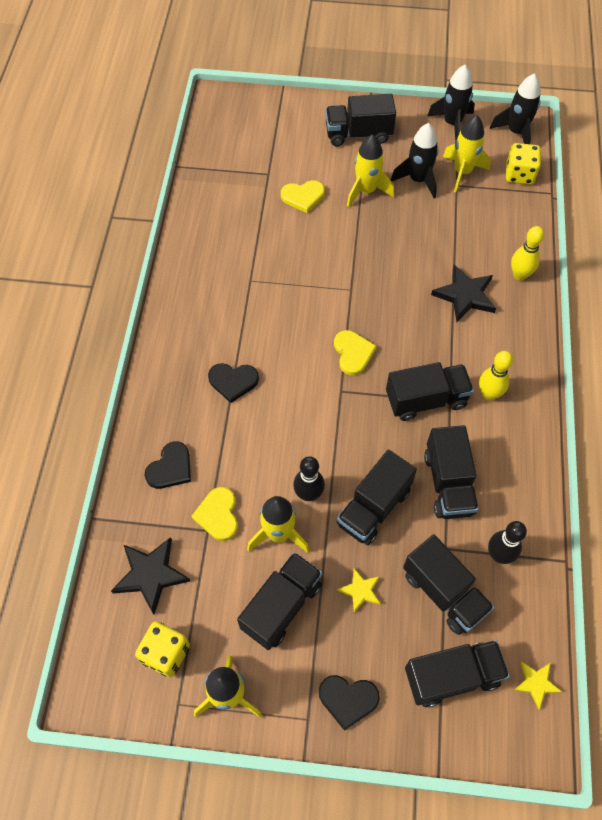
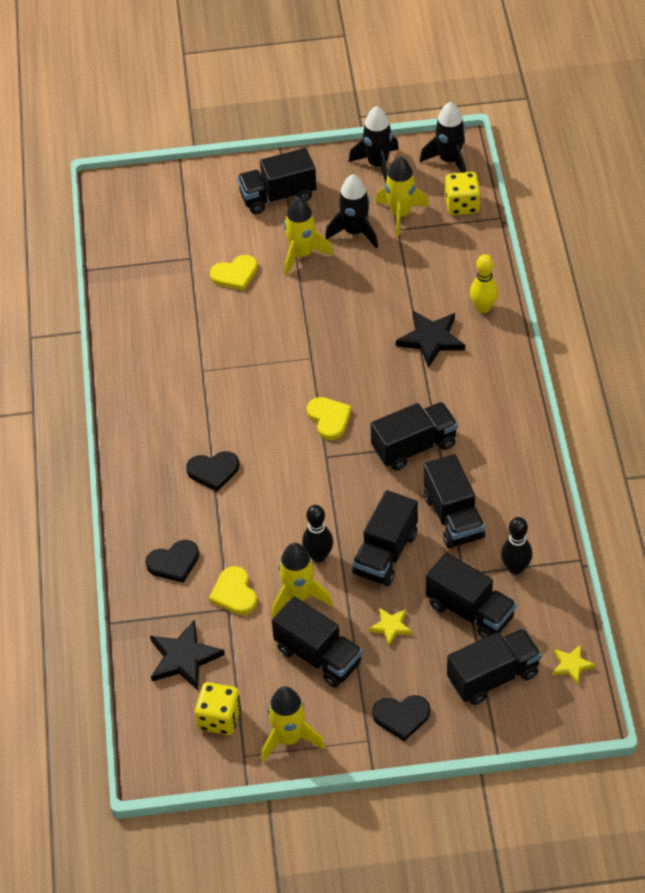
camera: 10 degrees left, 10 degrees down
black heart [145,441,191,489] -> black heart turned 45 degrees clockwise [145,540,199,583]
black truck [237,552,322,650] -> black truck turned 105 degrees clockwise [272,596,363,688]
yellow bowling pin [479,351,513,400] -> none

